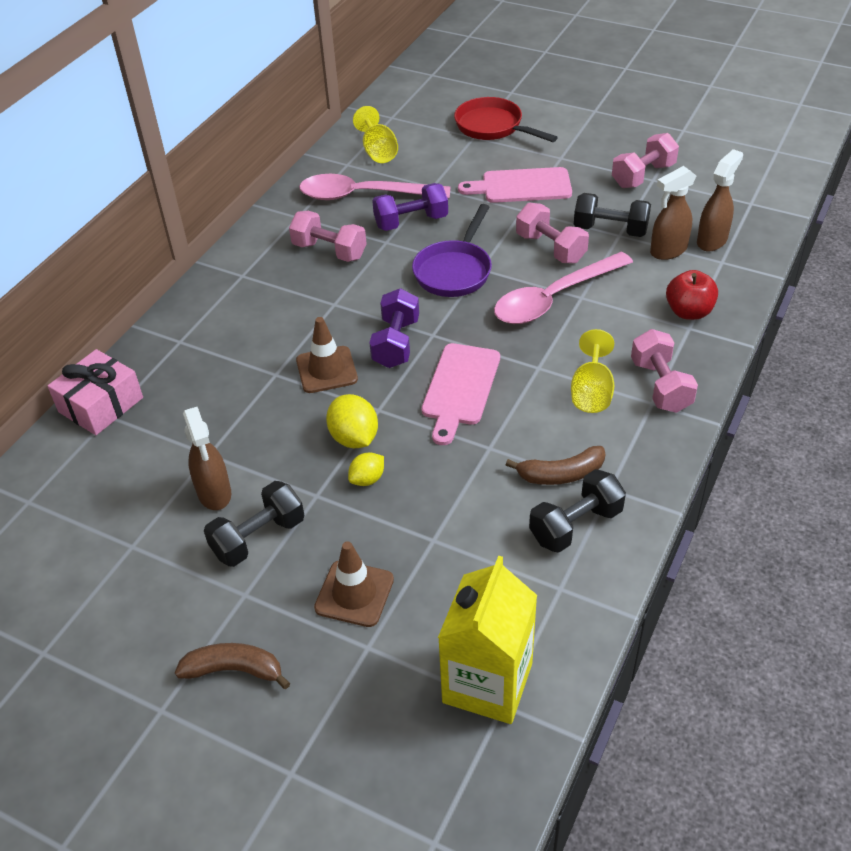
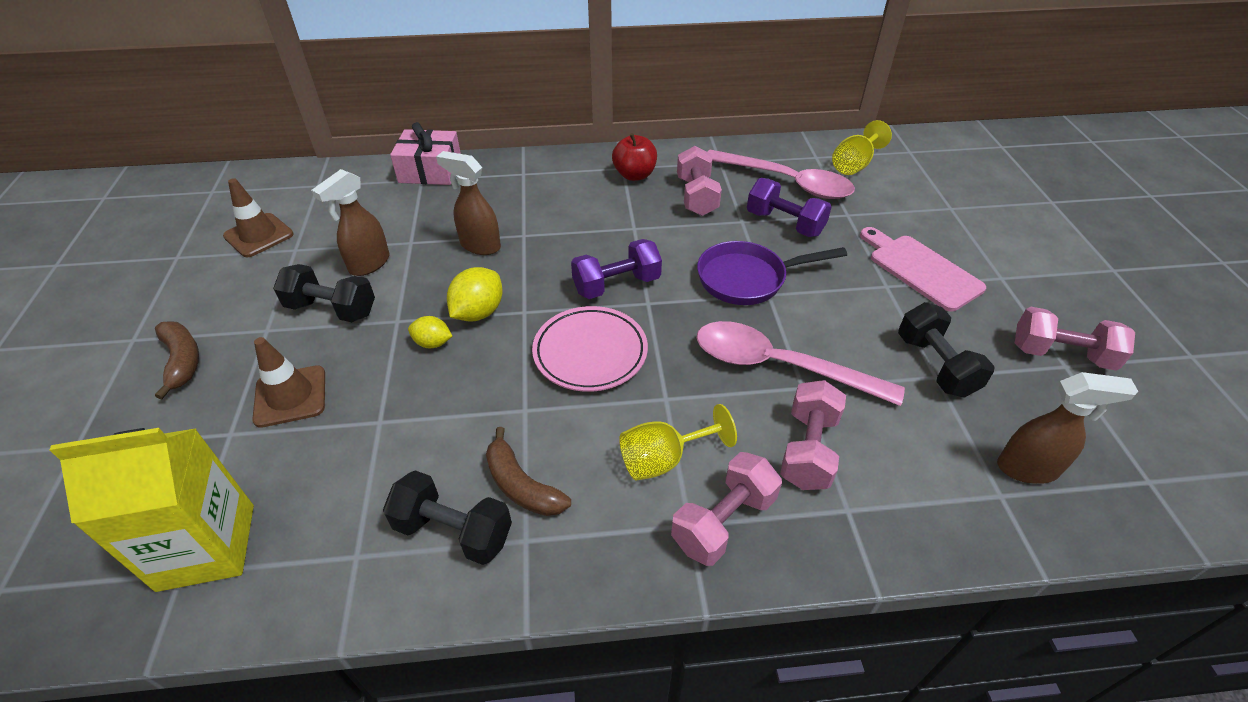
camera: 55 degrees right, 0 degrees up
brown traffic cone [296,317,358,393] -> brown traffic cone moved to [223,178,294,257]
pink spoon [299,174,450,200] -> pink spoon turned 150 degrees clockwise [707,150,855,199]
pink cutting board [422,343,500,445] -> pink plate [532,306,648,392]
red pan [454,97,558,142] -> none
pink dumbbell [516,203,589,264] -> pink dumbbell moved to [780,380,846,490]
brown spray bottle [650,166,696,260] -> brown spray bottle moved to [436,151,501,255]
red apple [666,270,718,320] -> red apple moved to [612,133,657,181]

